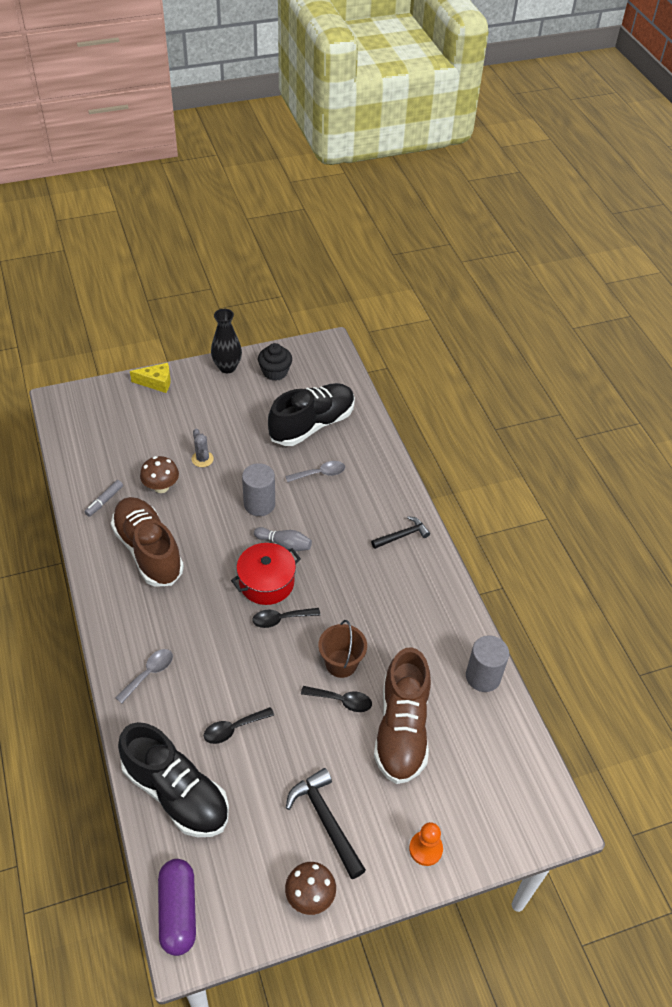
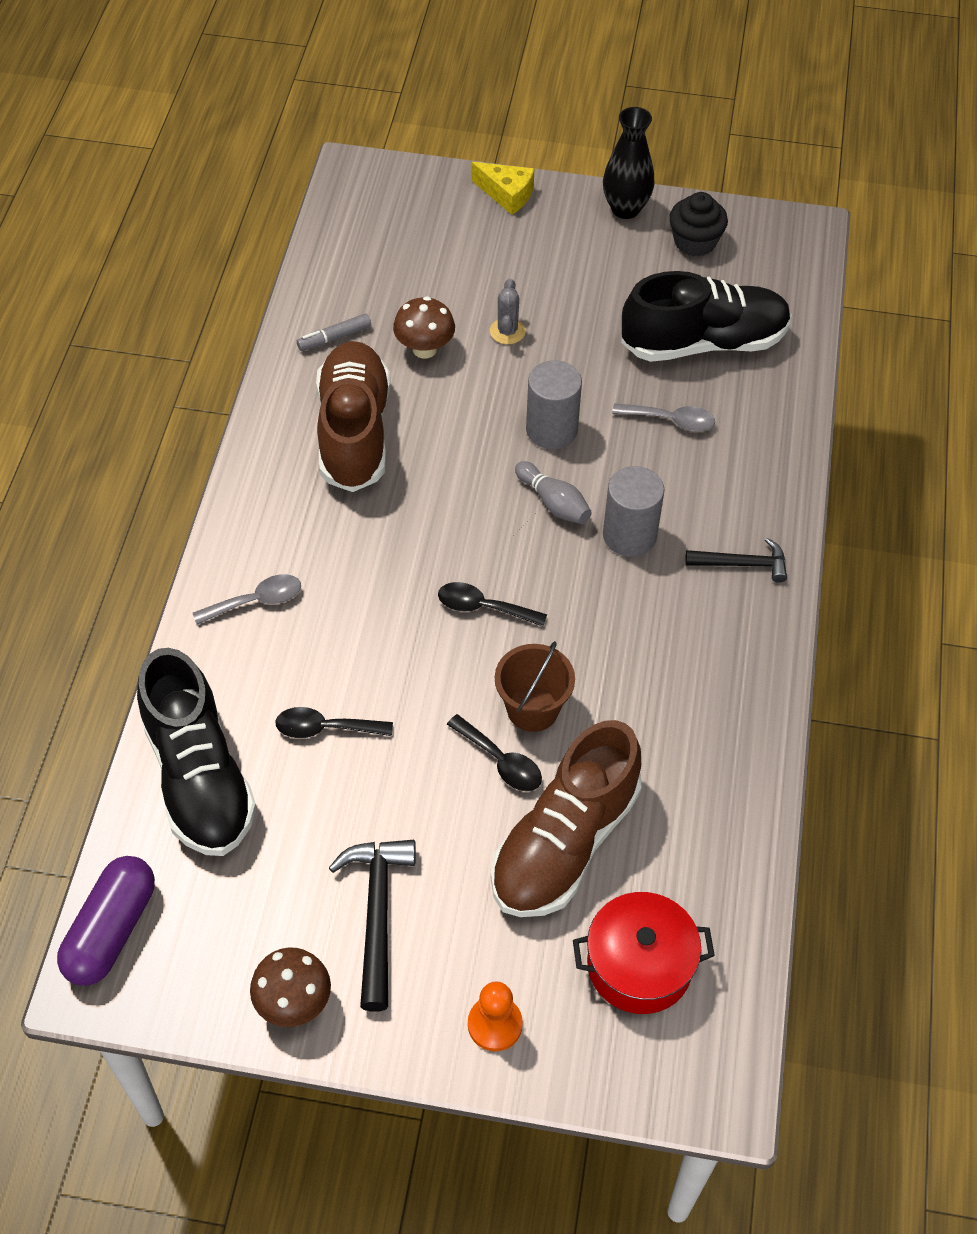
camera: 30 degrees right, 5 degrees up
red pot [231,543,301,605] -> red pot moved to [573,892,715,1014]
grey cylinder [466,635,509,692] -> grey cylinder moved to [603,466,664,557]

